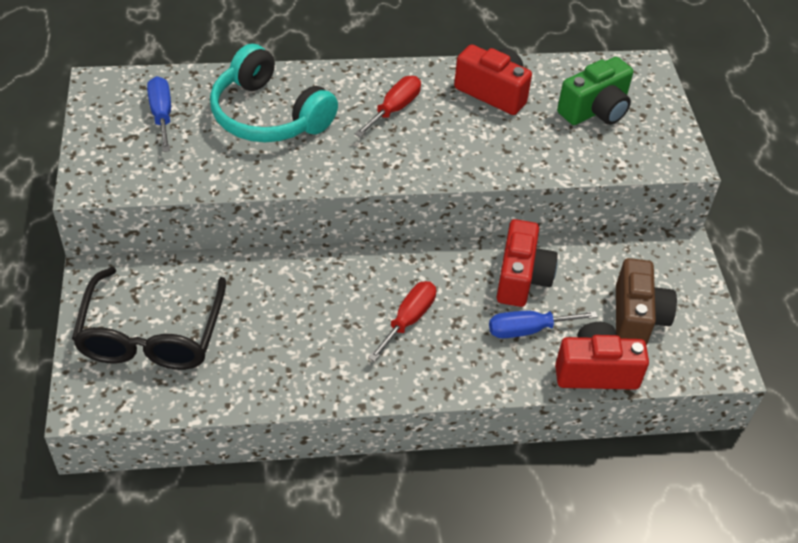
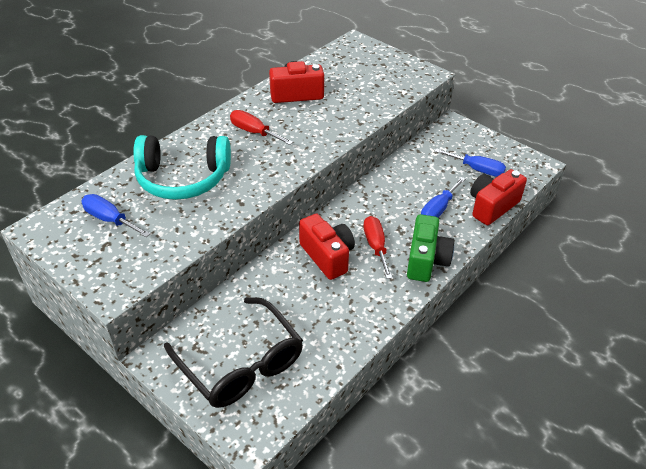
camera: 40 degrees left, 5 degrees down
red screwdriver [355,76,421,137] -> red screwdriver turned 45 degrees counterclockwise [230,110,293,145]
red camera [497,219,558,307] -> red camera moved to [299,214,355,280]
green camera [557,57,633,125] -> green camera moved to [407,214,454,282]
brown camera [616,258,677,346] -> blue screwdriver [435,148,506,177]

